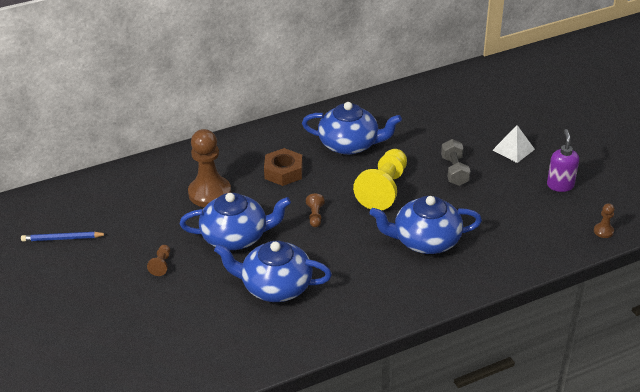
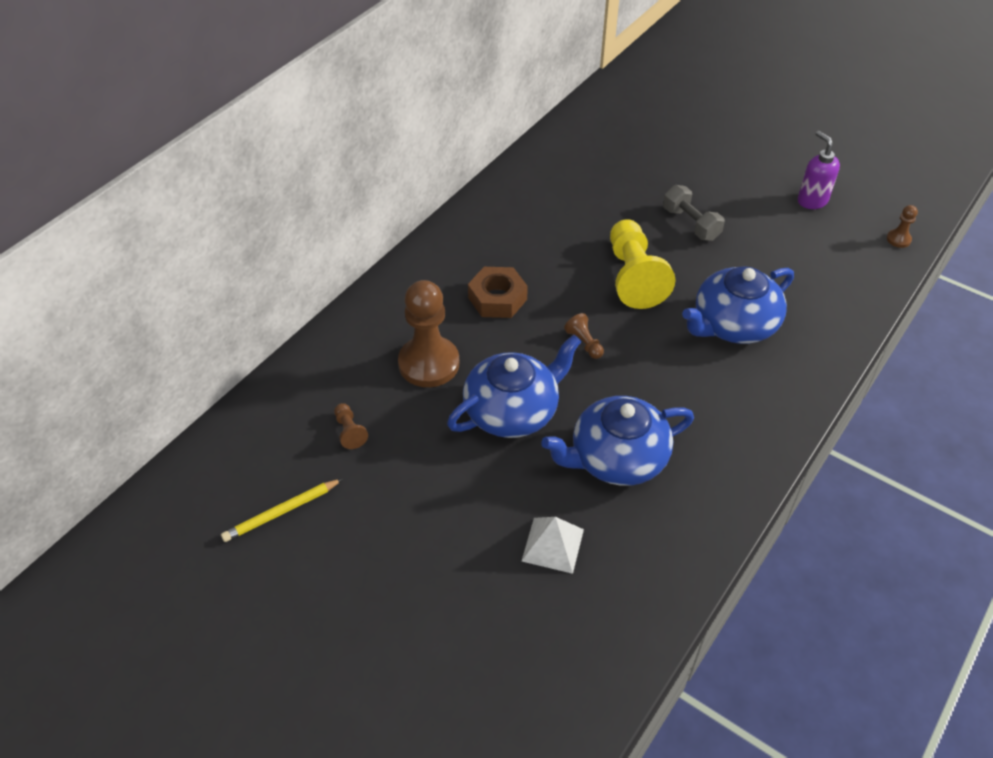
camera: 30 degrees left, 10 degrees up
blue pencil [21,232,107,242] -> yellow pencil [221,479,343,542]
brown pawn [147,245,170,276] -> brown pawn moved to [334,403,368,449]
blue teapot [302,102,402,155] -> none
white pyramid [493,125,535,163] -> white pyramid moved to [522,517,584,574]

